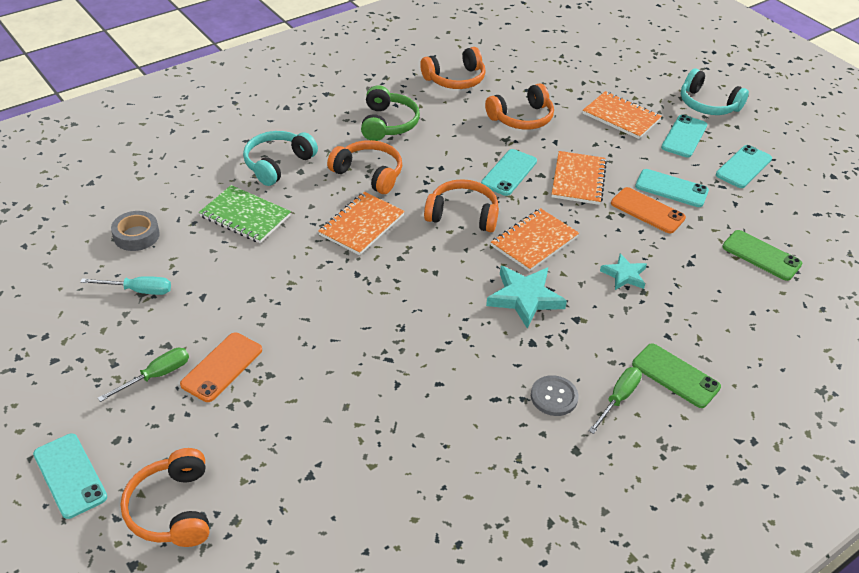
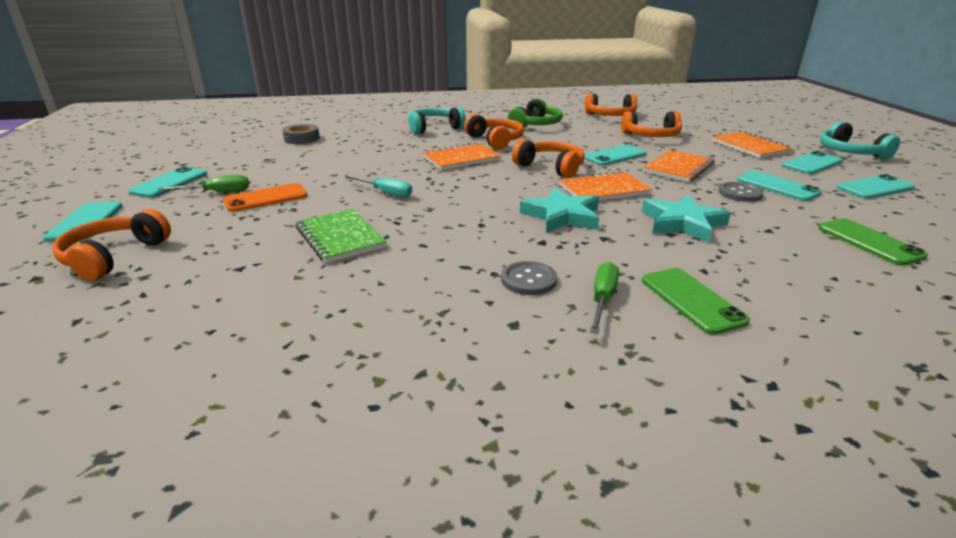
camera: 30 degrees right, 15 degrees down
turquoise screwdriver [81,276,171,295] -> turquoise screwdriver moved to [344,175,412,198]
green notebook [199,185,291,243] -> green notebook moved to [295,209,387,263]
green screwdriver [589,367,642,434] -> green screwdriver turned 45 degrees counterclockwise [590,262,619,334]
turquoise star [600,253,647,290] -> turquoise star [642,195,731,243], size x1.62
orange phone [611,187,686,233] -> grey button [719,182,764,202]
none -> turquoise phone [128,167,207,198]

